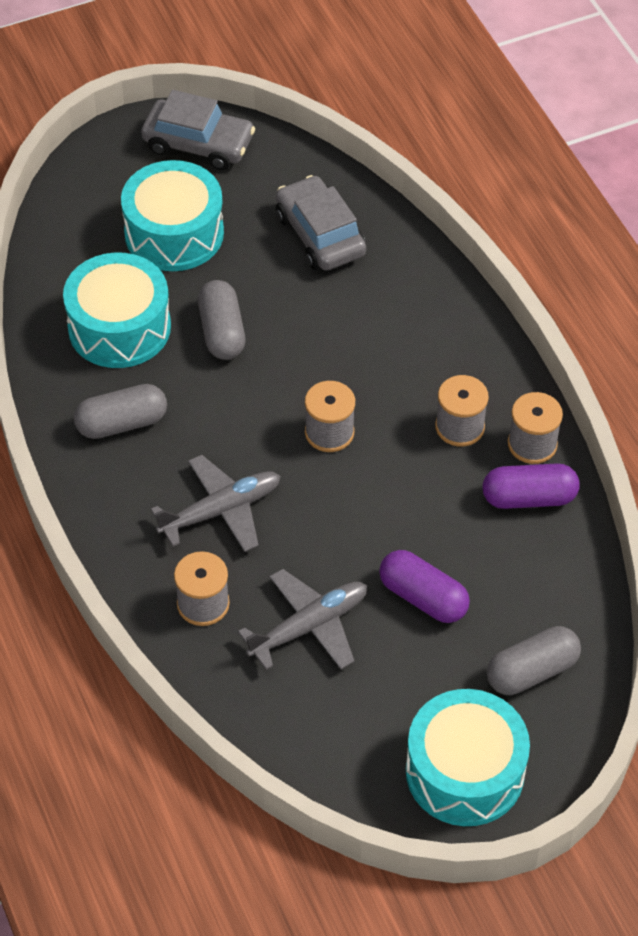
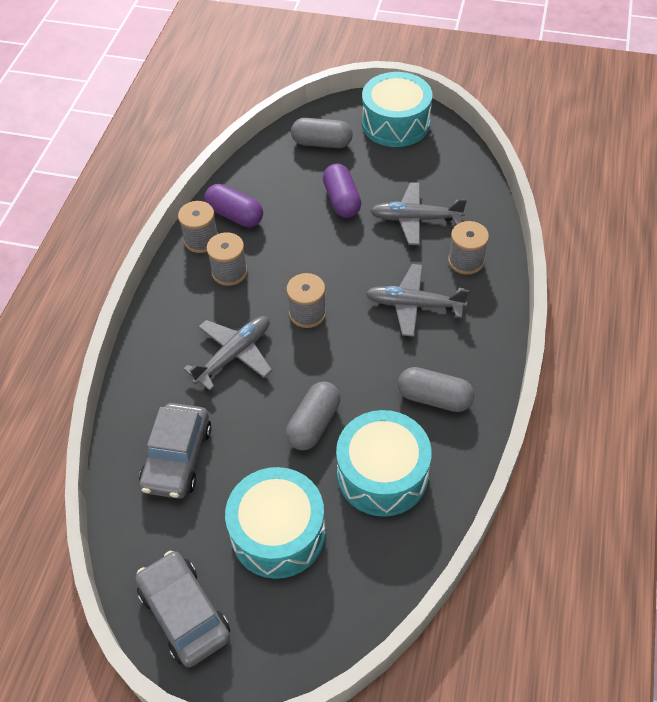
camera: 140 degrees left, 0 degrees up
none -> grey plane [183,316,272,391]

